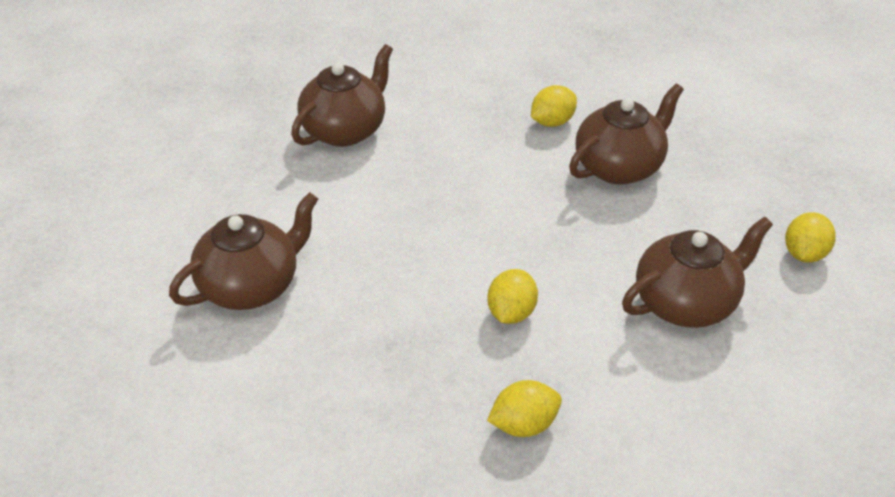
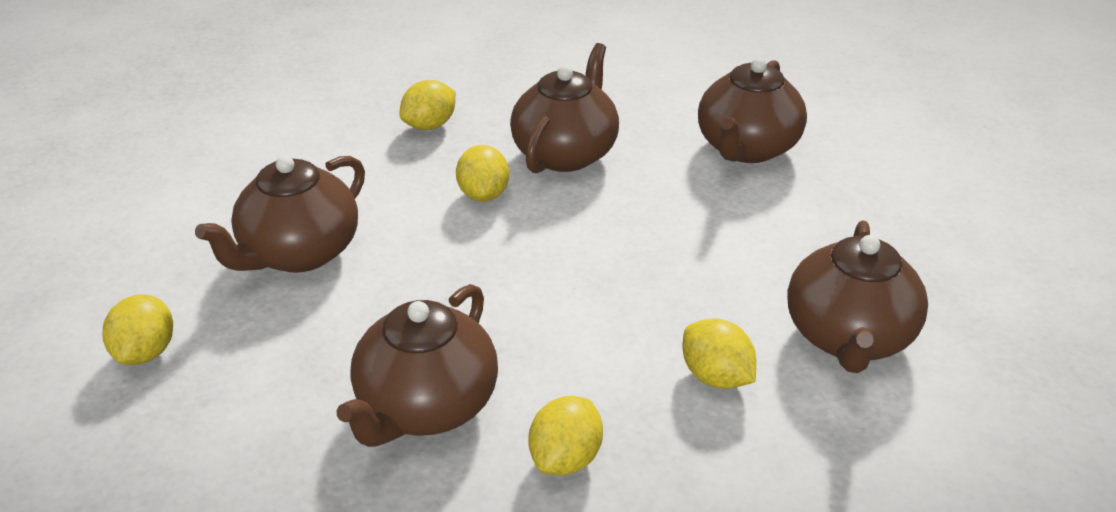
camera: 155 degrees right, 5 degrees down
none -> brown teapot [510,43,619,173]
none -> yellow lemon [683,318,756,389]

